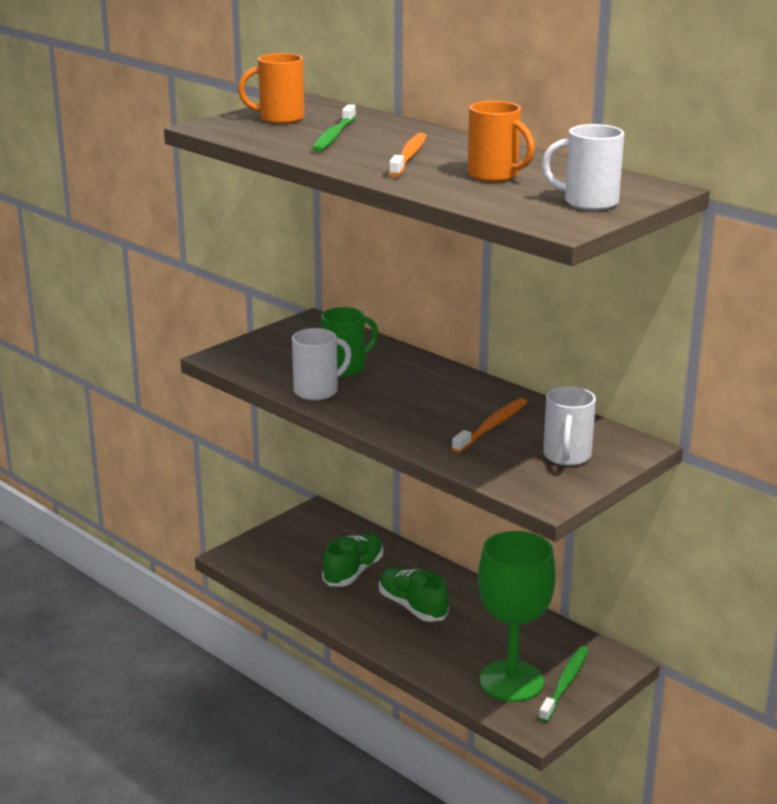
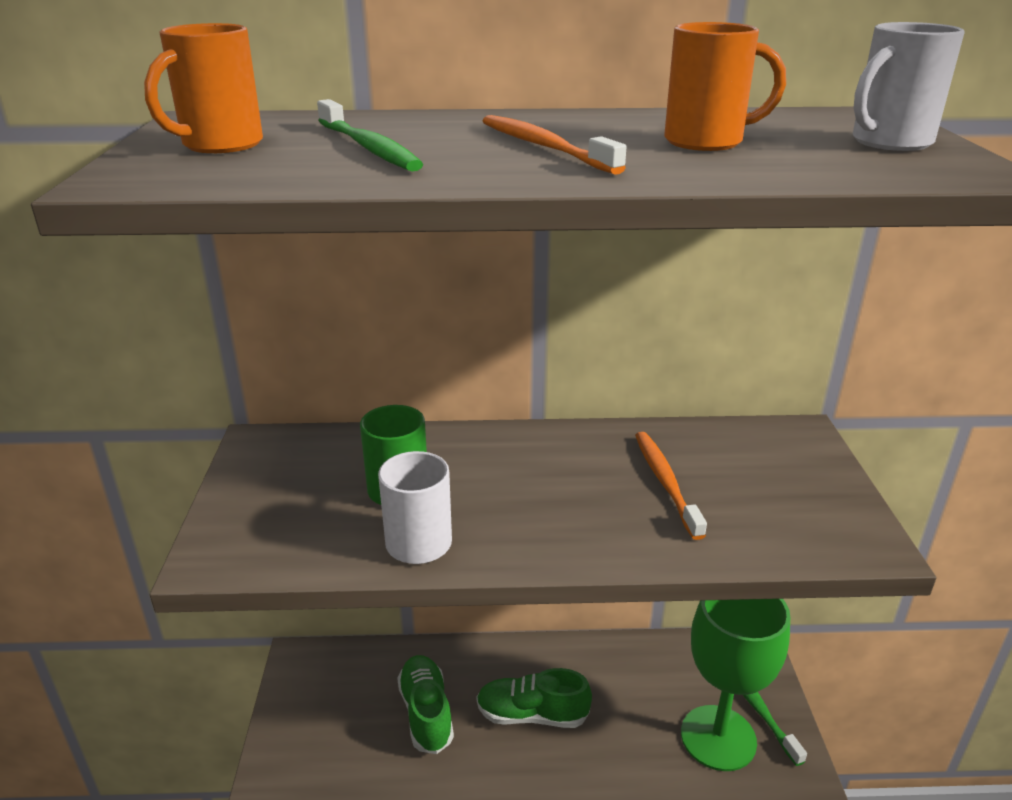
camera: 45 degrees left, 5 degrees up
white mug [543,386,596,466] -> none

